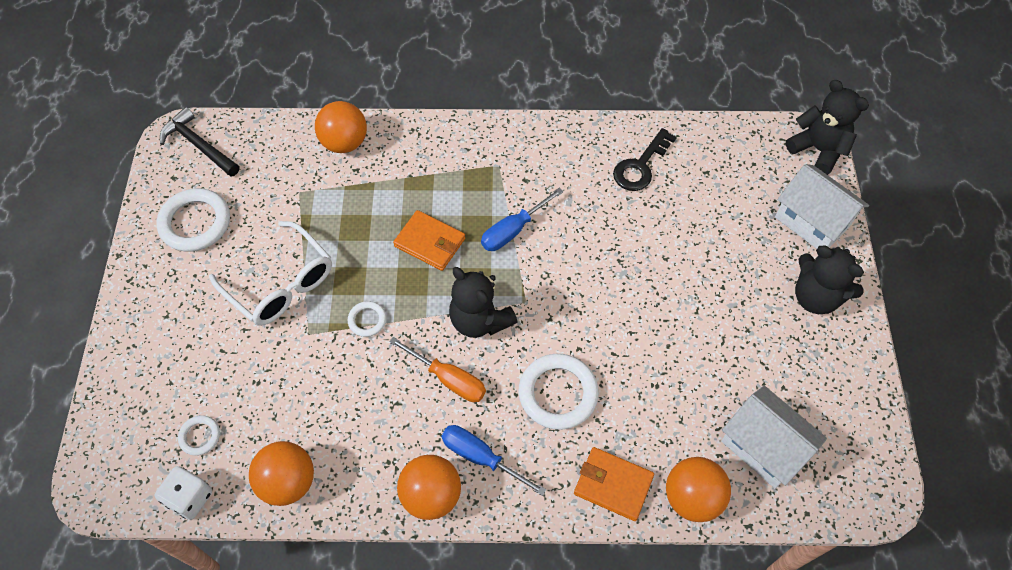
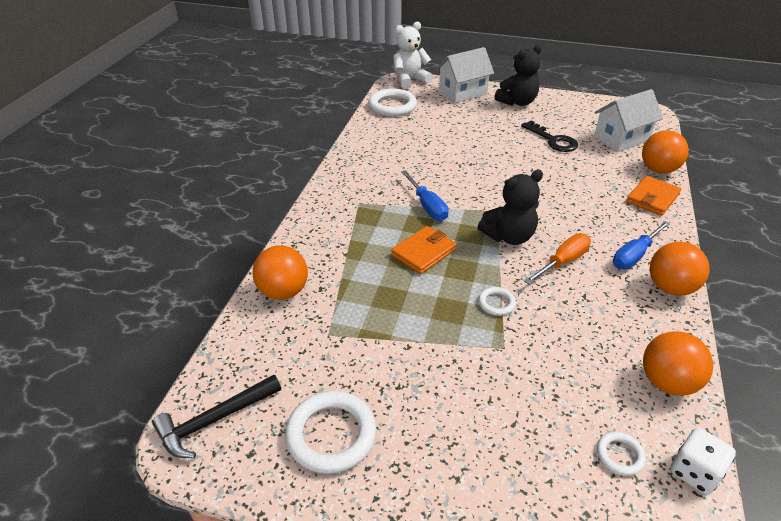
camera: 75 degrees left, 20 degrees down
white glasses [209,221,332,326] -> none
white ring [518,354,599,430] -> white ring moved to [368,88,417,117]
black key [613,128,677,191] -> black key moved to [521,120,578,152]
black teddy bear [786,80,869,175] -> white teddy bear [393,22,433,89]

